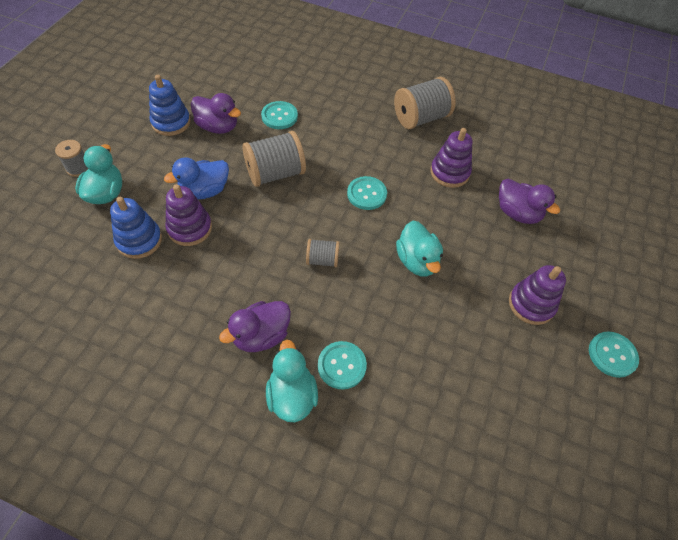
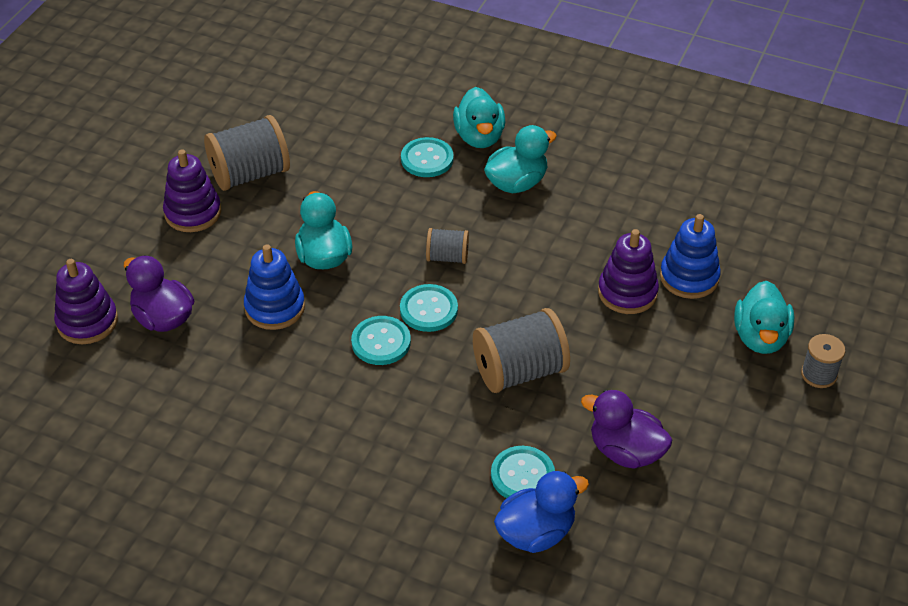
camera: 175 degrees left, 10 degrees down
blue stacking toy [149,75,191,136] -> blue stacking toy moved to [244,244,305,330]
blue duck [164,158,229,200] -> blue duck moved to [494,471,589,553]
purple duck [219,301,291,352] -> turquoise duck [484,125,557,193]
grey spool [394,77,456,129] -> grey spool moved to [204,115,290,191]
purple stacking toy [430,128,473,188] -> purple stacking toy moved to [54,259,118,344]
turquoise button [589,331,639,378] -> turquoise button moved to [400,284,458,332]

